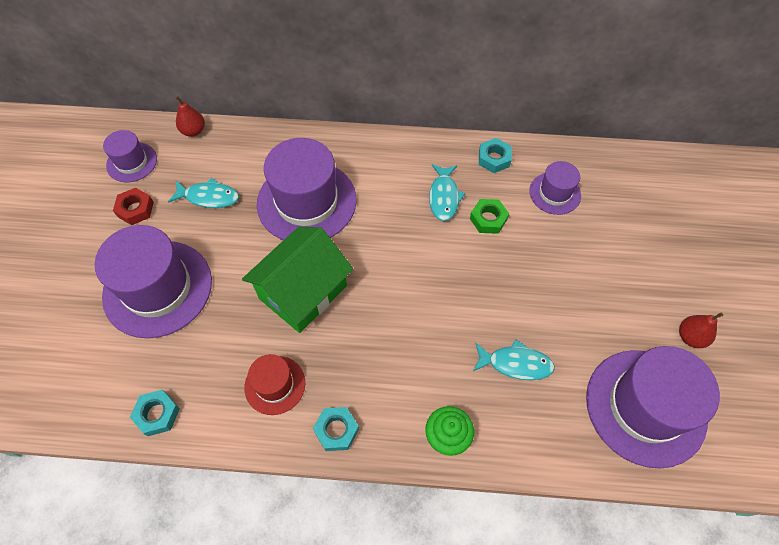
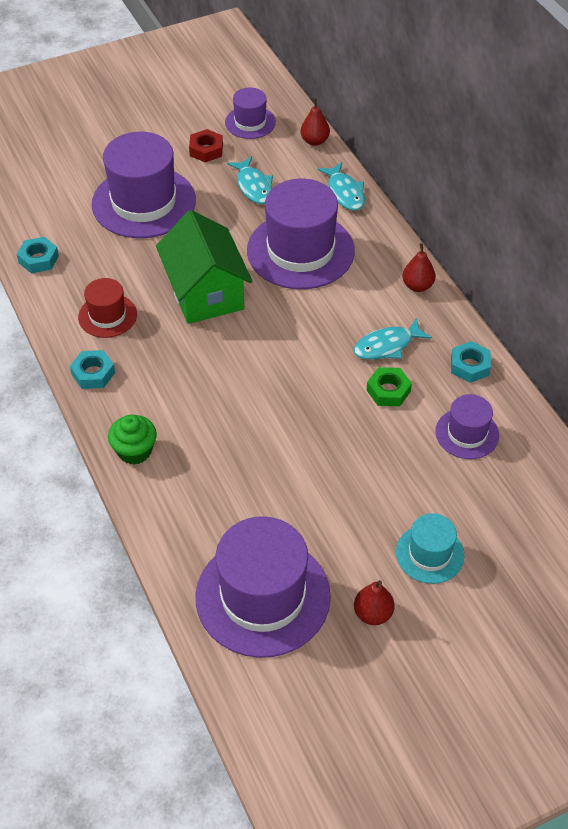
camera: 60 degrees right, 10 degrees down
green house [242,227,353,333] -> green house turned 60 degrees clockwise [156,210,253,324]
turquoise fish [473,339,555,380] -> turquoise fish moved to [317,162,365,211]
none -> turquoise hat [396,513,464,584]
none -> red pear [402,243,436,292]

